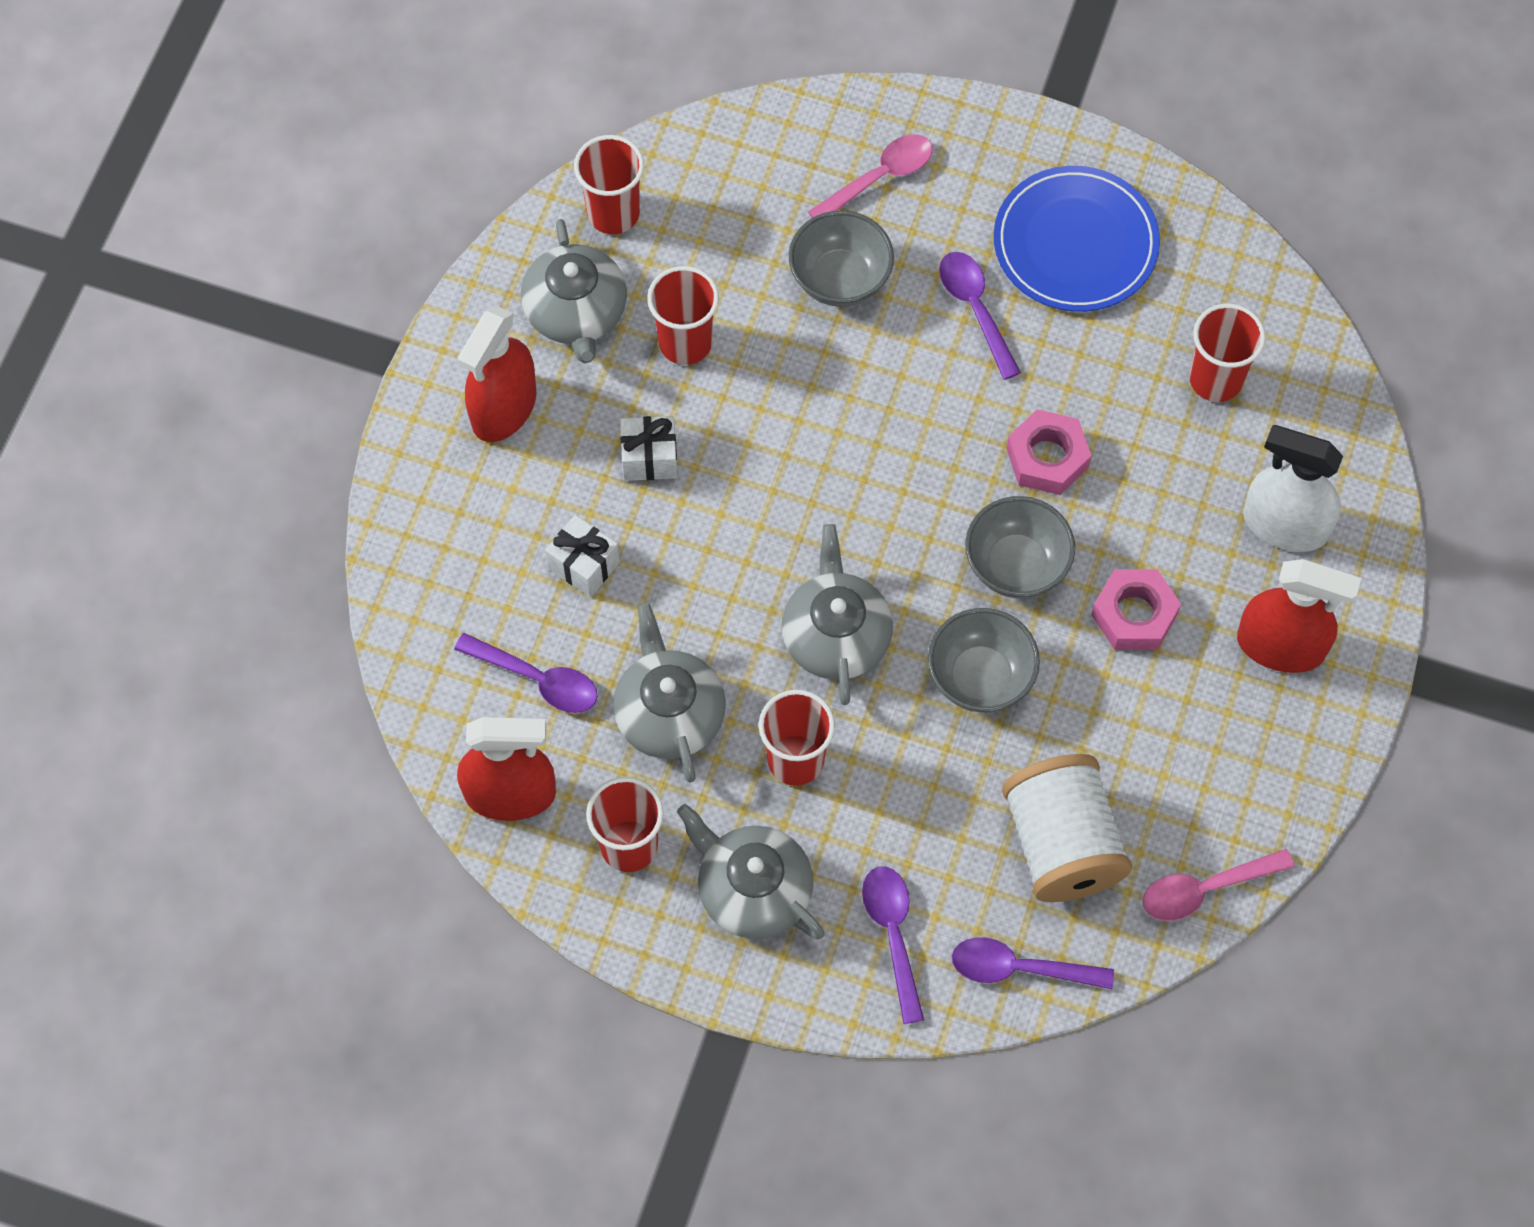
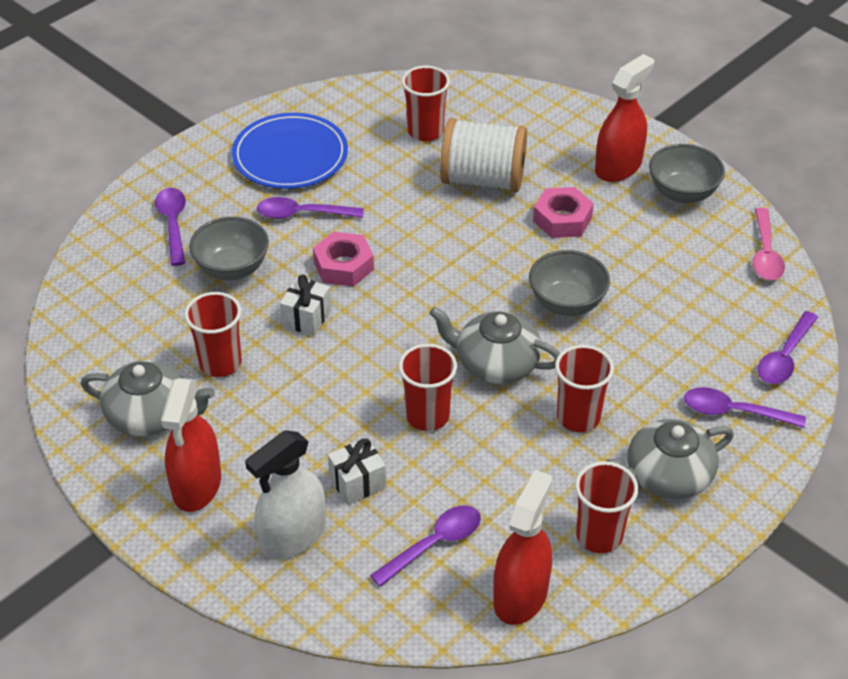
camera: 65 degrees left, 20 degrees down
red spray bottle [458,306,536,442] -> red spray bottle turned 45 degrees clockwise [161,378,221,512]
red cup [574,135,644,234] -> red cup moved to [398,344,457,431]
grey teapot [613,603,726,783] -> none
white gift [620,416,677,481] -> white gift moved to [280,274,331,336]
pink spoon [808,134,933,218] -> purple spoon [155,188,186,266]
grey bowl [965,496,1075,598] -> grey bowl moved to [649,144,725,203]
white spool [1002,754,1132,902] -> white spool moved to [440,118,527,192]
pink nut [1006,409,1091,495] -> pink nut moved to [313,232,374,287]
white spray bottle [1243,425,1343,552] -> white spray bottle moved to [245,430,326,559]

